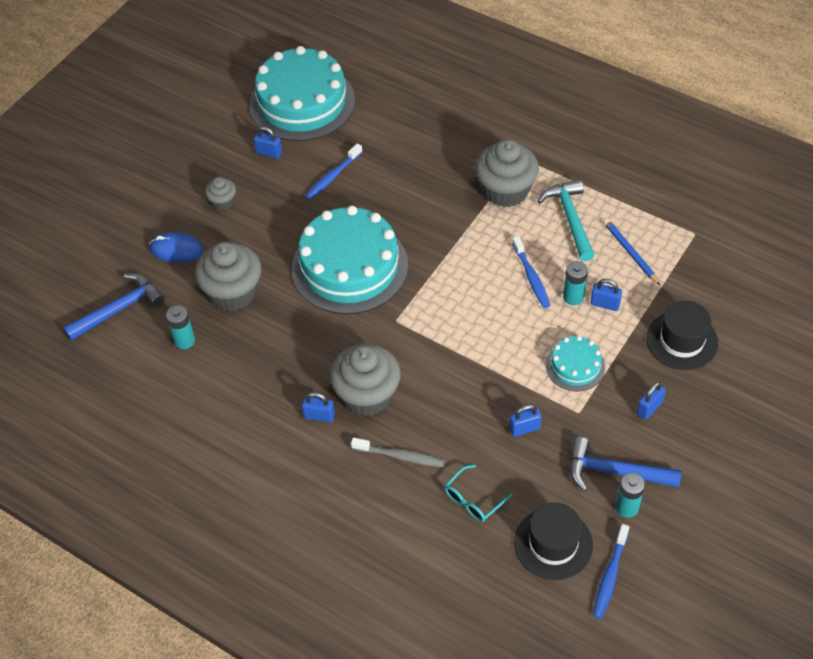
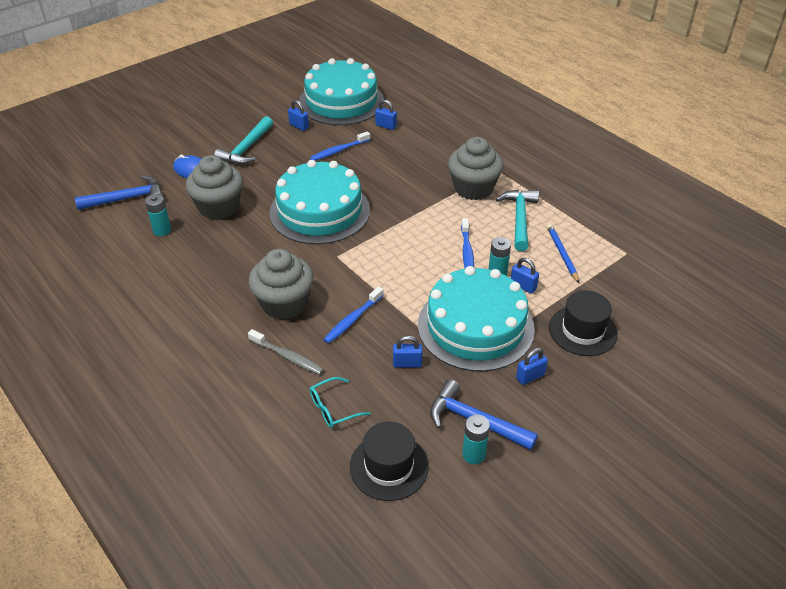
camera: 15 degrees right, 10 degrees down
grey cupcake [205,177,236,210] -> turquoise hammer [214,116,273,165]
blue padlock [302,392,335,422] -> blue padlock moved to [375,100,397,130]
turquoise cake [546,336,605,391] -> turquoise cake [418,266,535,372], size x2.09
blue toothbrush [593,524,629,619] -> blue toothbrush moved to [323,286,384,343]

